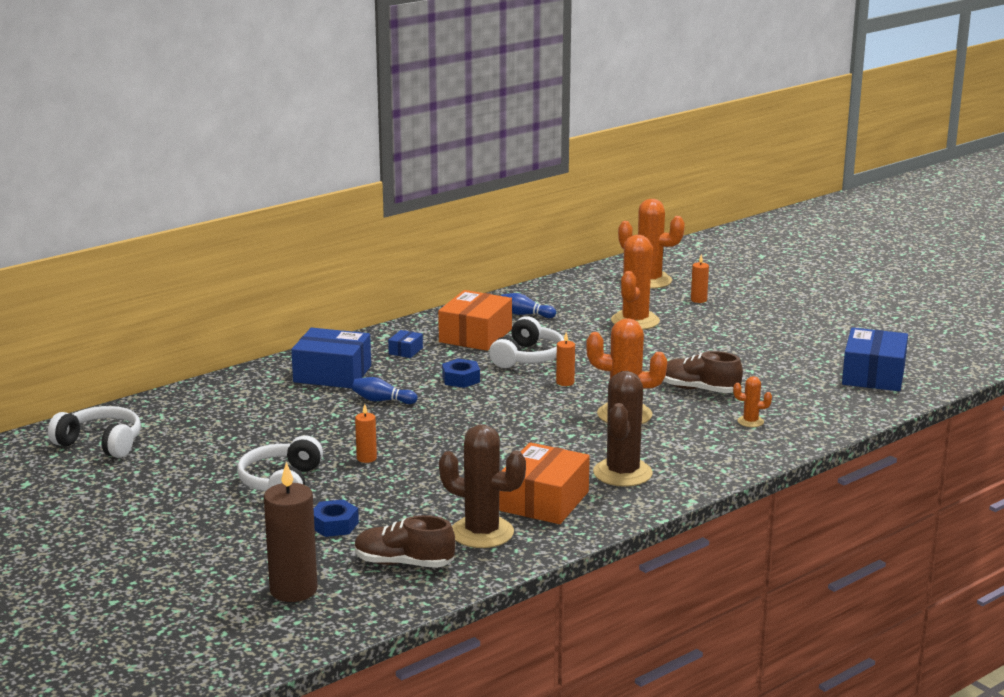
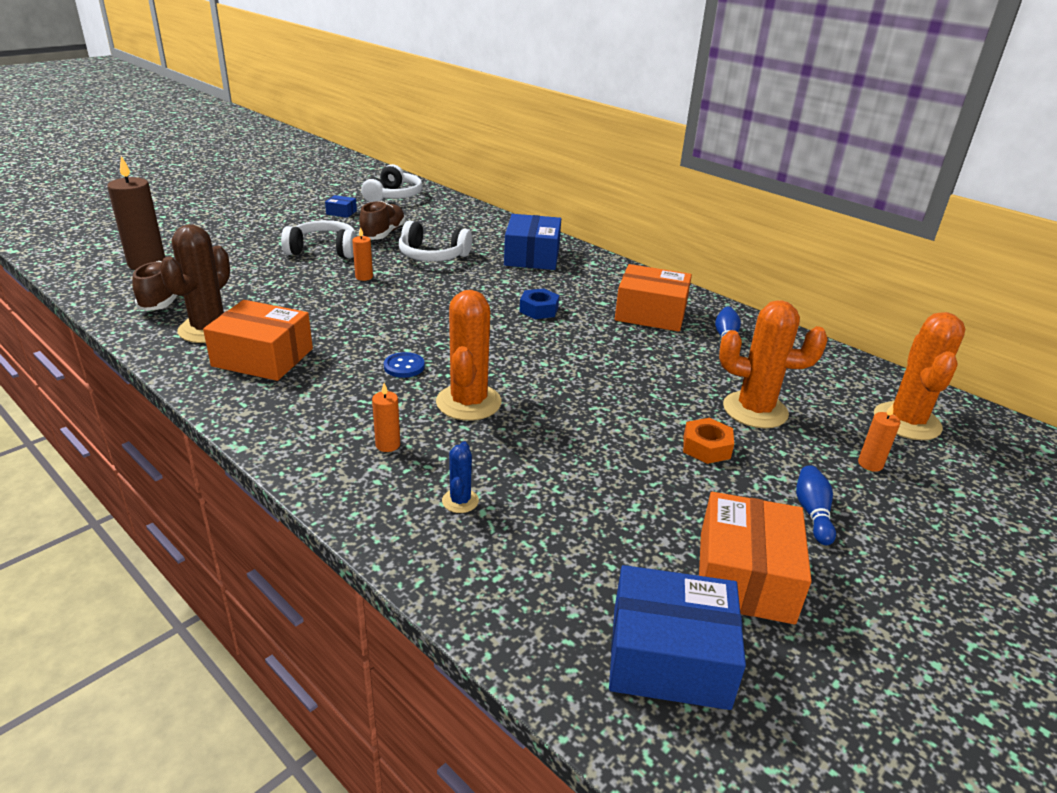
camera: 80 degrees right, 10 degrees up
blue nut [314,499,359,537] -> none
blue bowling pin [352,377,417,404] -> blue bowling pin moved to [796,465,836,545]
blue box [388,330,423,358] -> blue box moved to [325,195,357,218]
white headphones [489,316,565,368] -> white headphones moved to [399,221,472,261]
orange candle [556,332,575,386] -> orange candle moved to [372,383,400,452]
brown cactus [593,371,653,487] -> none
brown shoe [663,351,743,393] -> brown shoe moved to [359,201,406,240]
orange cactus [733,376,772,427] -> blue cactus [442,441,479,513]
none -> blue button [384,352,425,378]
none -> orange nut [683,418,734,464]
none -> orange box [699,492,812,624]

